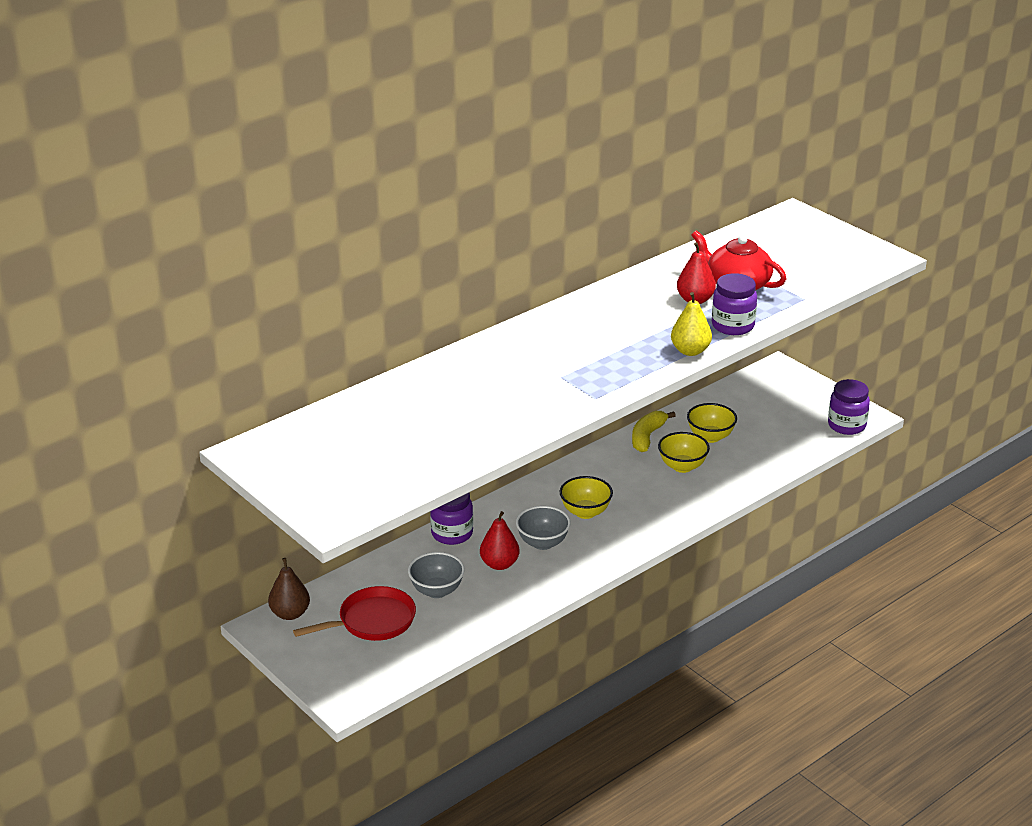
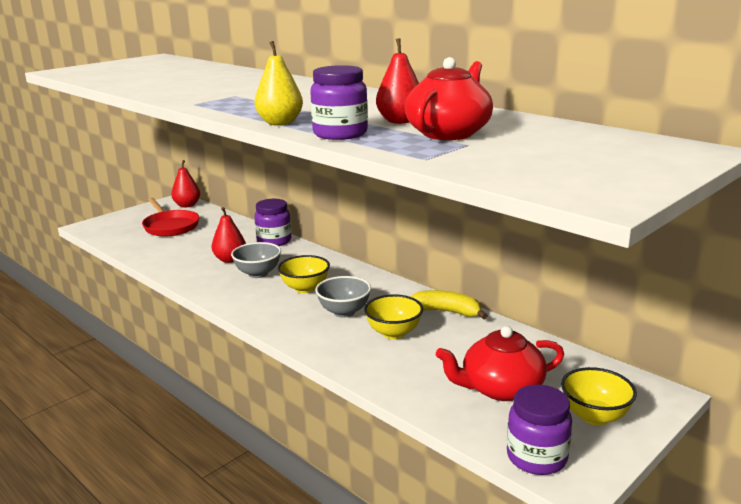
camera: 85 degrees right, 10 degrees down
brown pear [268,558,310,620] -> red pear [171,160,200,208]
grey bowl [408,552,465,598] -> grey bowl moved to [315,276,371,318]
yellow bowl [687,403,737,443] -> yellow bowl moved to [561,367,637,425]
none -> red teapot [436,326,564,401]

